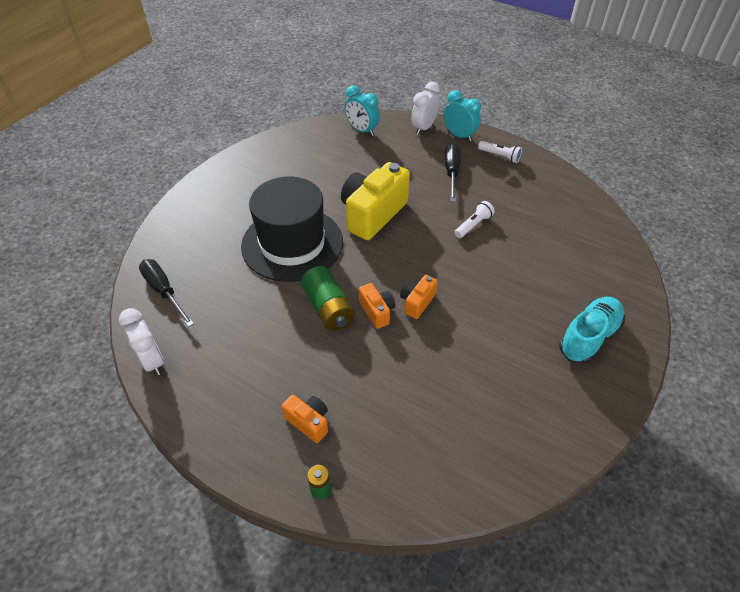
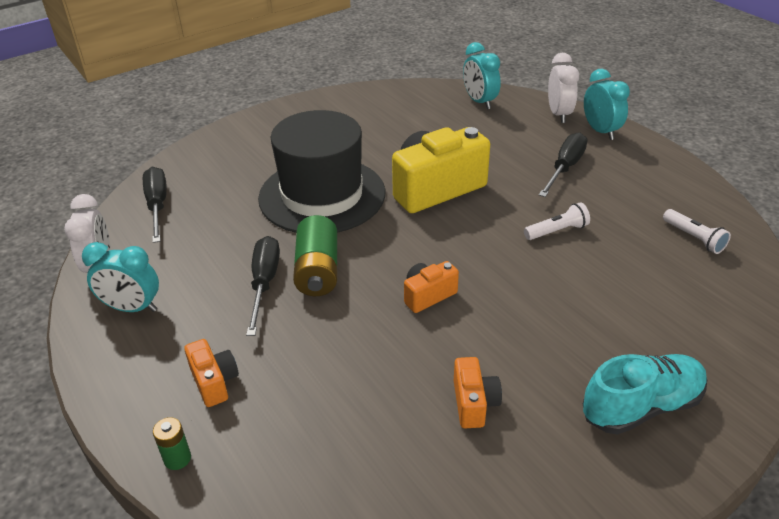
camera: 25 degrees right, 10 degrees down
orange camera [359,283,396,329] -> orange camera moved to [454,357,502,428]
white clock [411,82,440,135] -> white clock turned 120 degrees clockwise [548,53,579,123]
white flashlight [478,141,522,163] -> white flashlight moved to [663,209,731,254]
none -> turquoise clock [82,242,159,312]
none -> black screwdriver [246,236,280,336]

